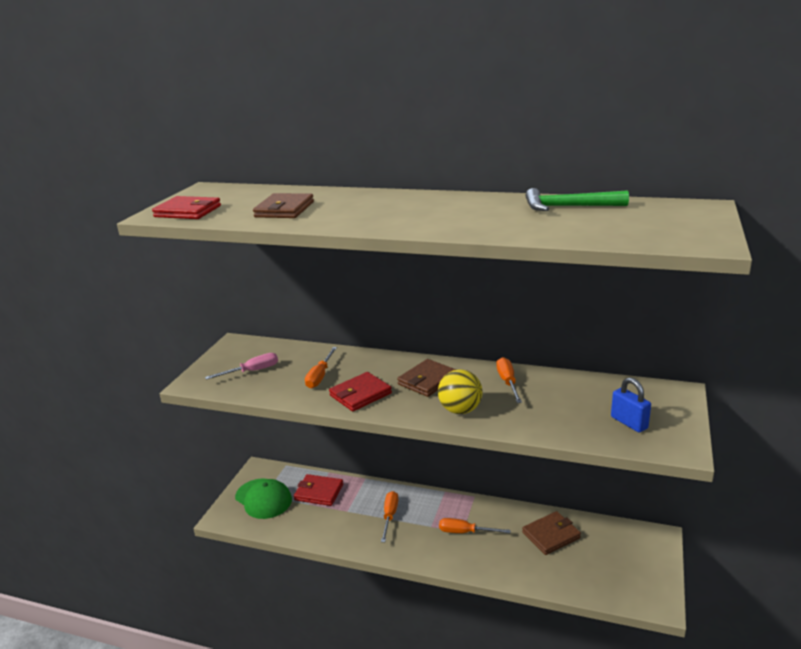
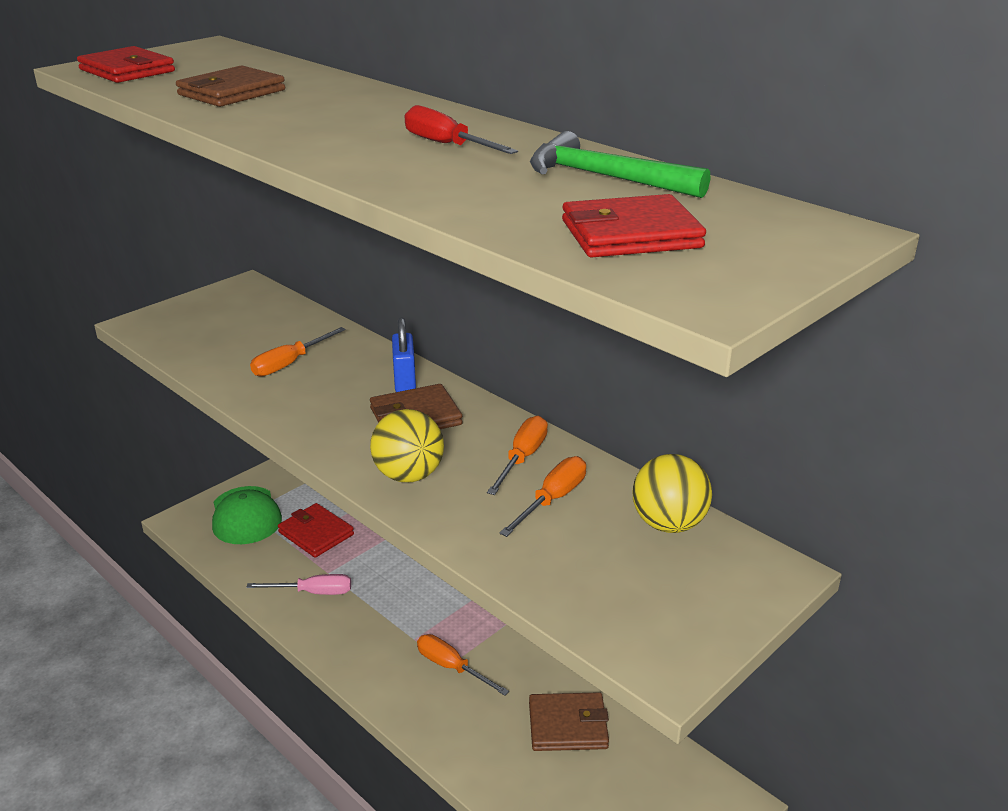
camera: 25 degrees right, 5 degrees up
pink screwdriver [205,353,278,380] -> pink screwdriver moved to [246,574,351,595]
red wallet [329,372,392,411] -> red wallet moved to [562,194,706,257]
orange screwdriver [381,491,398,542] -> orange screwdriver moved to [499,456,586,537]
blue padlock [611,378,651,432] -> blue padlock moved to [392,318,416,392]
none -> red screwdriver [405,105,518,154]
none -> yellow ball [633,454,712,533]

